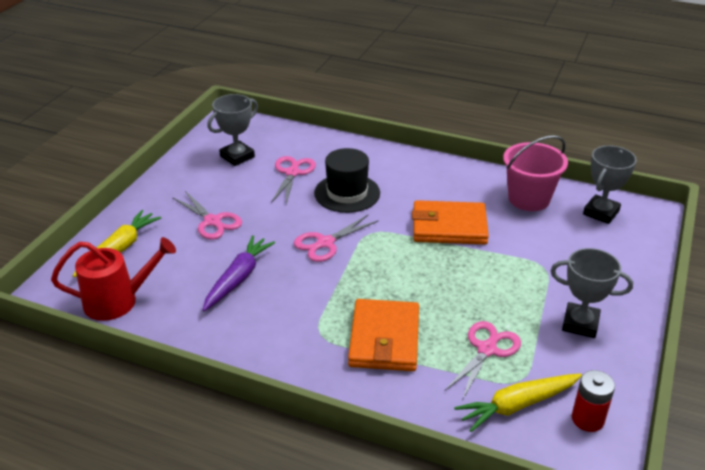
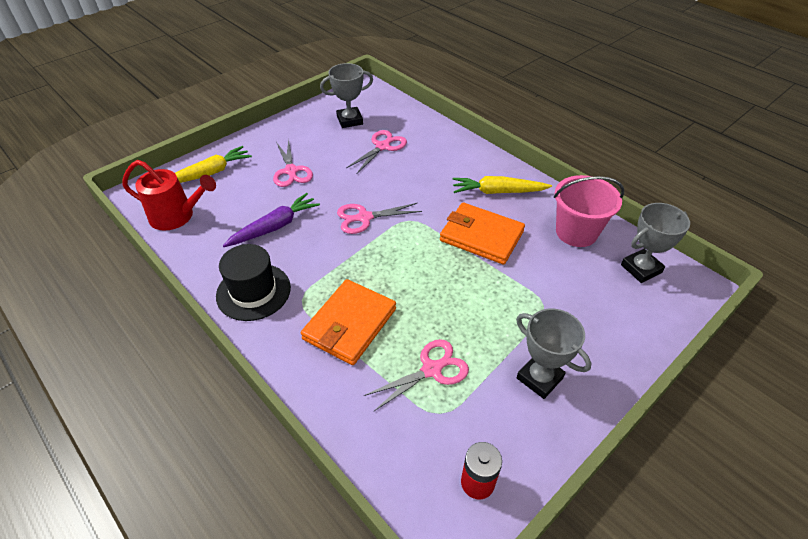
camera: 25 degrees right, 10 degrees up
black hat [314,148,380,213] -> black hat moved to [216,244,291,321]
yellow carrot [454,373,582,432] -> yellow carrot moved to [453,176,552,194]

